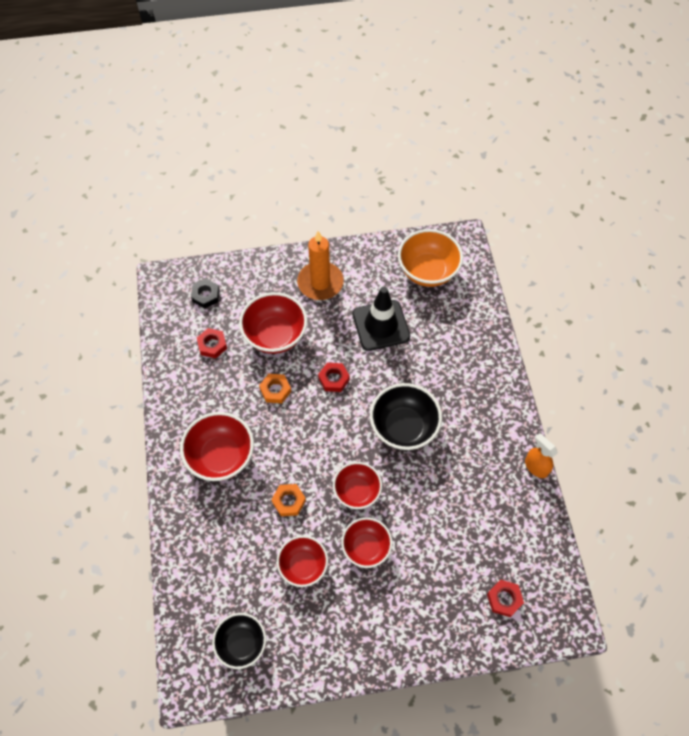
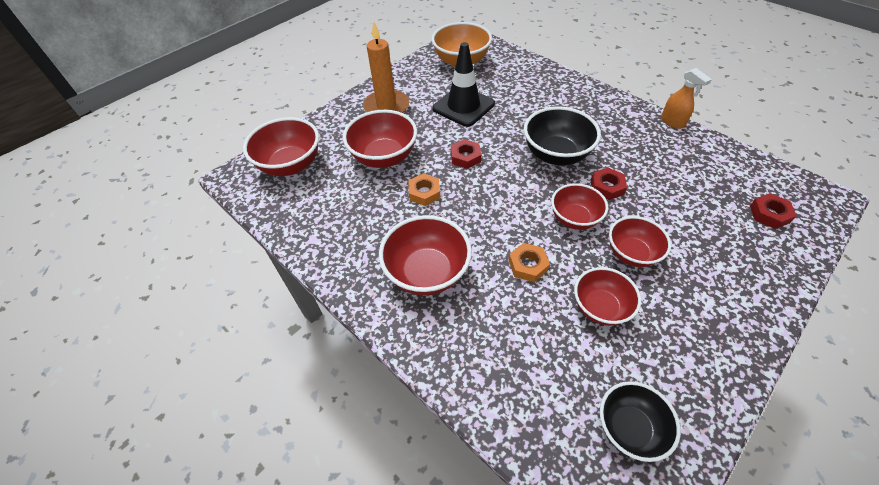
camera: 35 degrees left, 10 degrees down
black nut [191,279,220,309] -> red bowl [243,117,319,176]
red nut [197,328,227,358] -> red nut moved to [591,167,627,200]
orange spray bottle [525,433,558,478] -> orange spray bottle turned 135 degrees counterclockwise [661,68,712,129]

